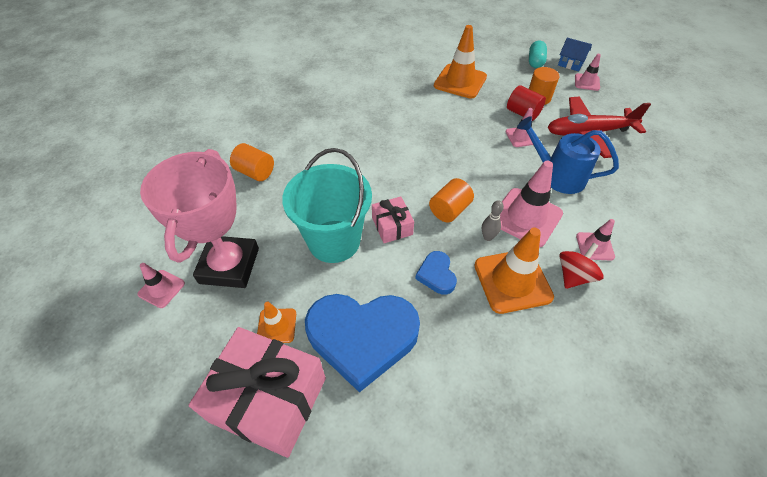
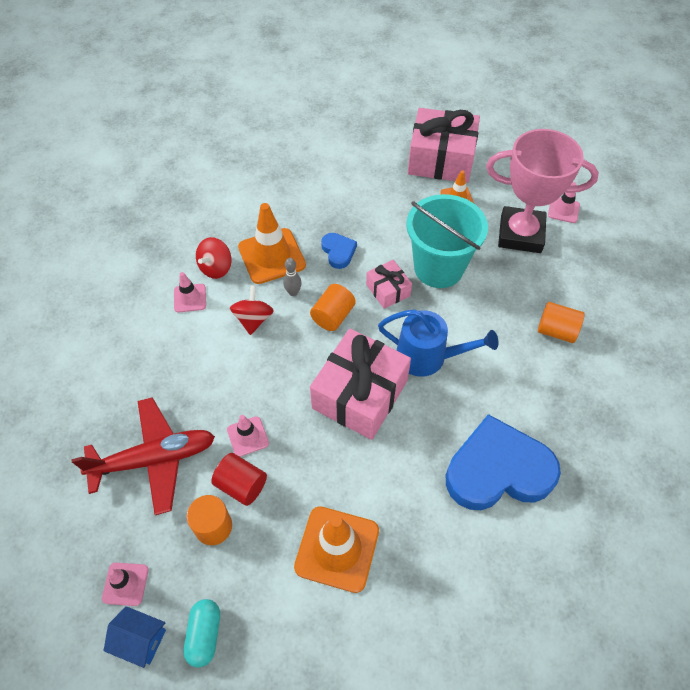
camera: 170 degrees right, 5 degrees up
pink trophy [140,149,259,288] -> pink trophy turned 75 degrees counterclockwise [486,129,599,253]
blue heart [305,294,420,393] -> blue heart moved to [446,414,561,510]
pink traffic cone [500,161,563,247] -> red spinning top [230,286,274,335]
blue watering can [517,116,619,194] -> blue watering can moved to [378,309,499,377]
none -> pink gift [310,328,411,440]

